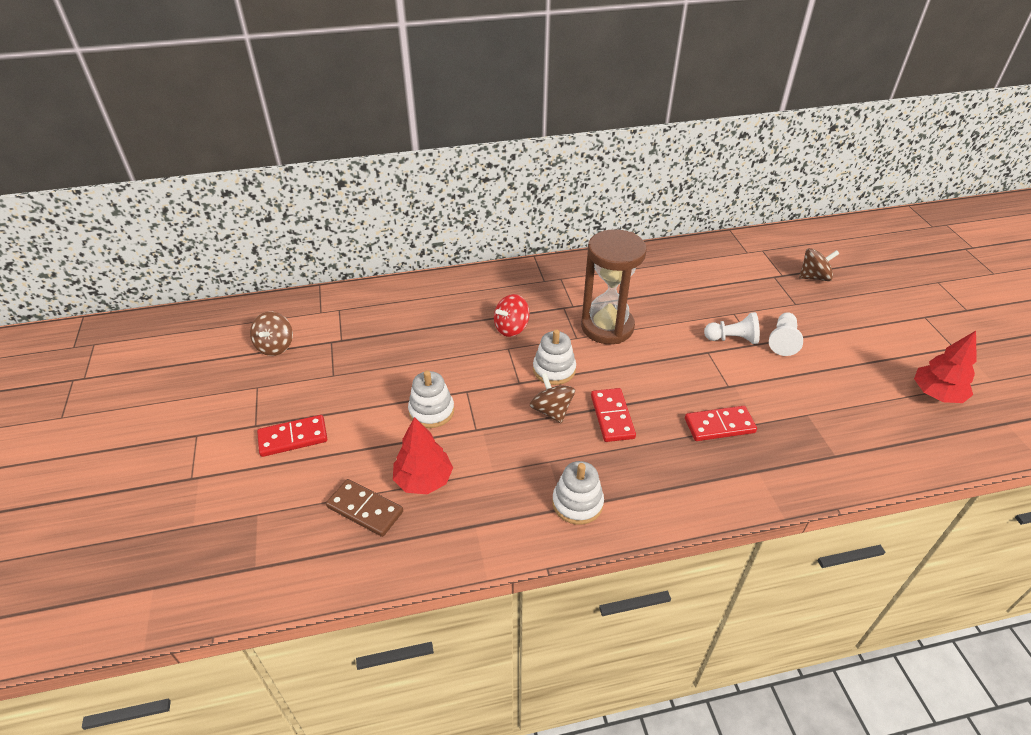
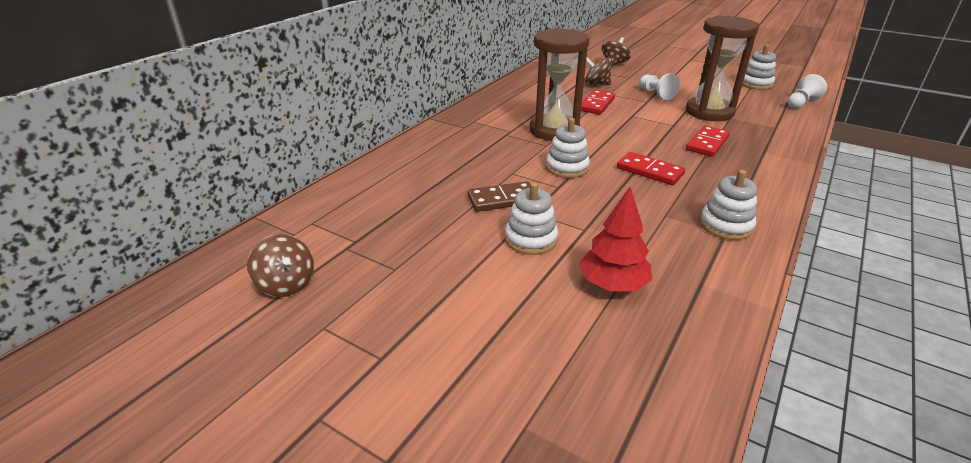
camera: 45 degrees left, 10 degrees down
red domino [257,415,327,457] -> red domino moved to [581,90,615,115]
brown domino [326,479,403,537] -> brown domino moved to [468,181,530,212]
red spinning top [494,294,530,337] -> none
brown spinning top [530,373,575,424] -> brown spinning top moved to [585,58,611,85]
white pawn [704,312,760,344] -> white pawn moved to [788,74,827,109]
red tree [914,331,977,403] -> white stacking toy [742,45,776,90]
none -> brown hourglass [686,16,759,121]

